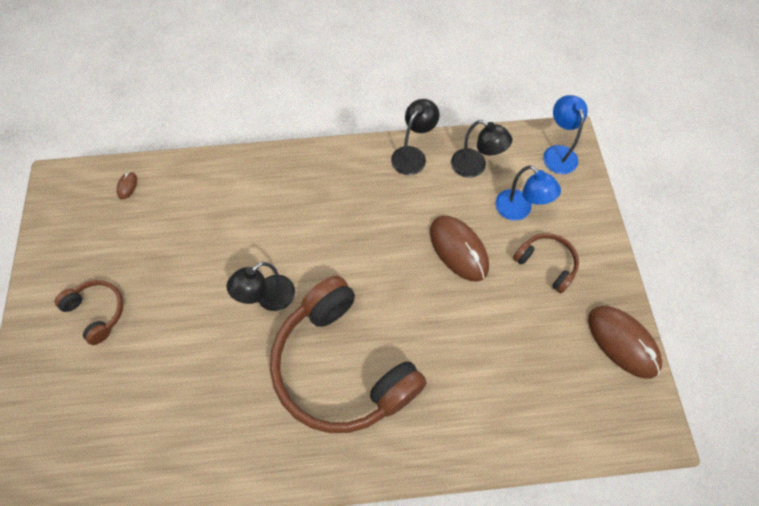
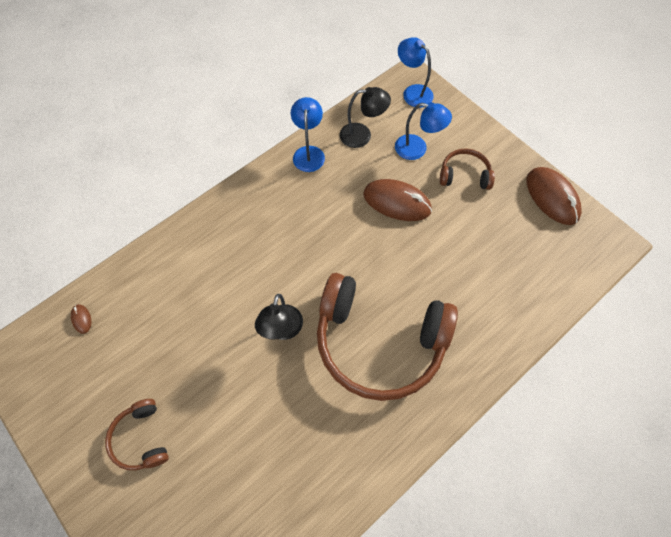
camera: 35 degrees left, 0 degrees up
brown headphones [55,280,123,345] -> brown headphones turned 120 degrees counterclockwise [105,399,169,470]
black lamp [391,99,439,175] -> blue lamp [291,97,325,172]
brown mouse [588,306,662,379] -> brown mouse turned 45 degrees clockwise [527,167,582,225]

